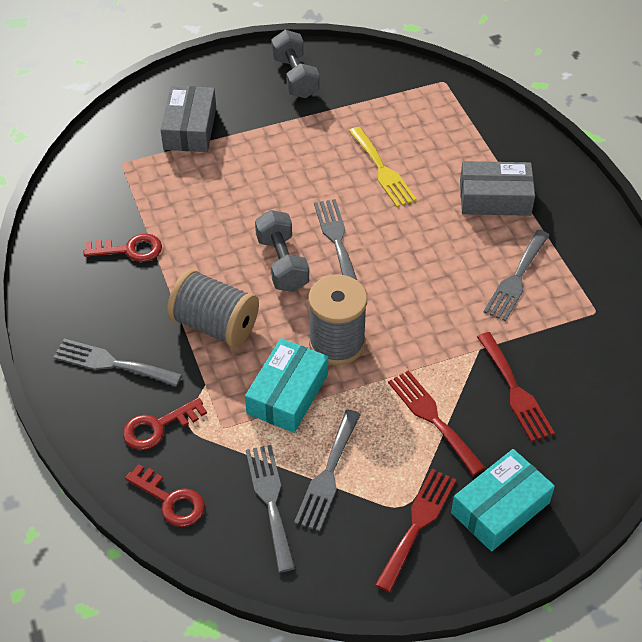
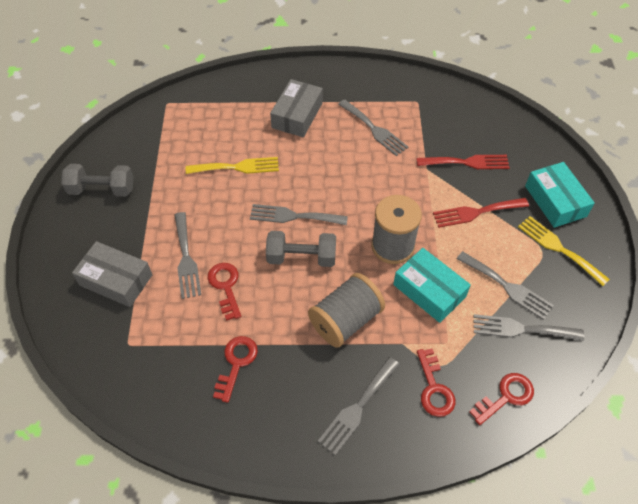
camera: 70 degrees left, 5 degrees up
red fork [375,469,456,592] -> yellow fork [518,216,610,286]
none -> grey fork [175,212,201,299]
none -> red key [208,263,241,321]

